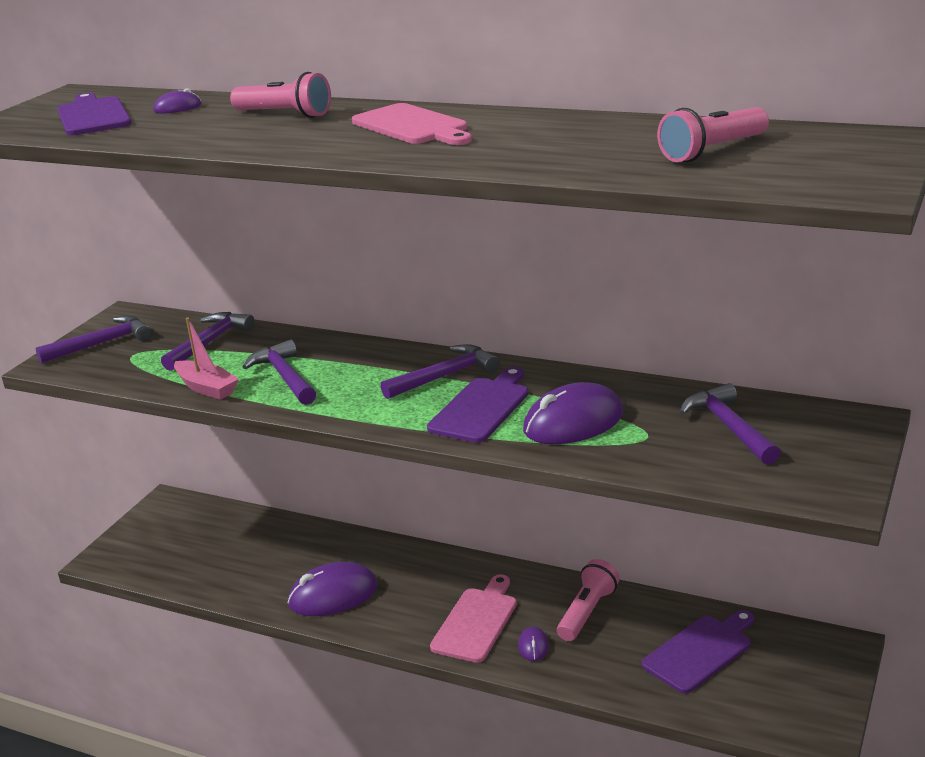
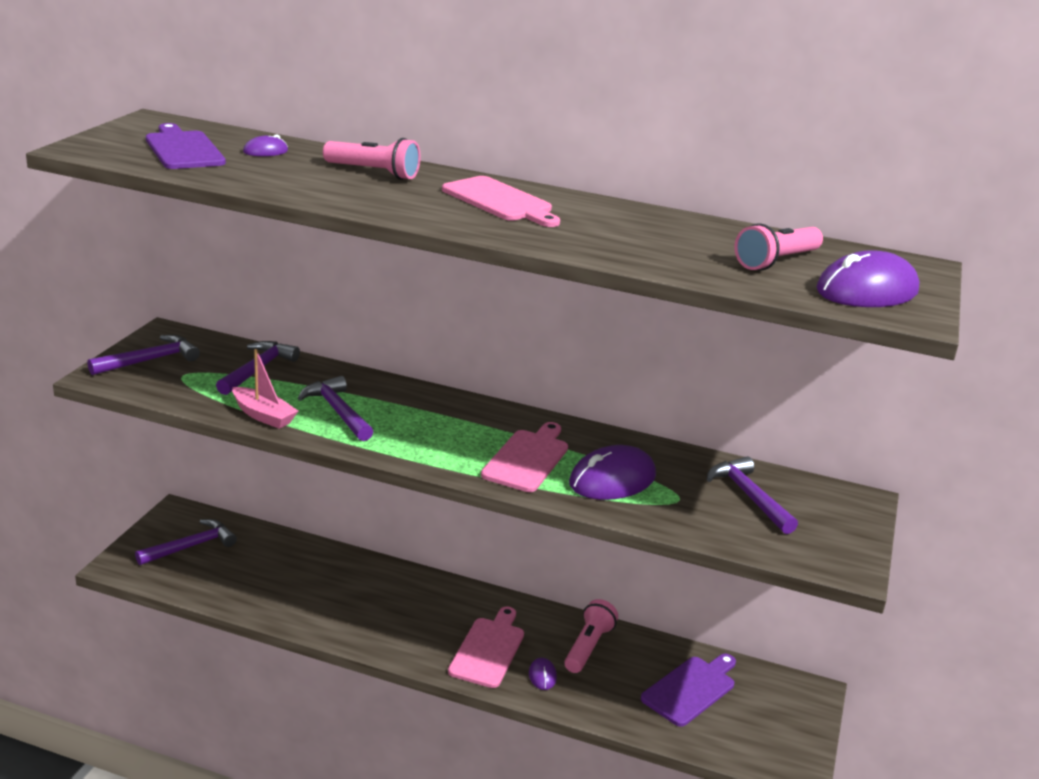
camera: 10 degrees left, 0 degrees up
purple mouse [287,562,378,616] -> purple mouse moved to [816,250,919,307]
purple hammer [381,344,500,399] -> purple hammer moved to [135,519,237,565]
purple cutting board [427,367,528,443] -> pink cutting board [481,422,568,492]

